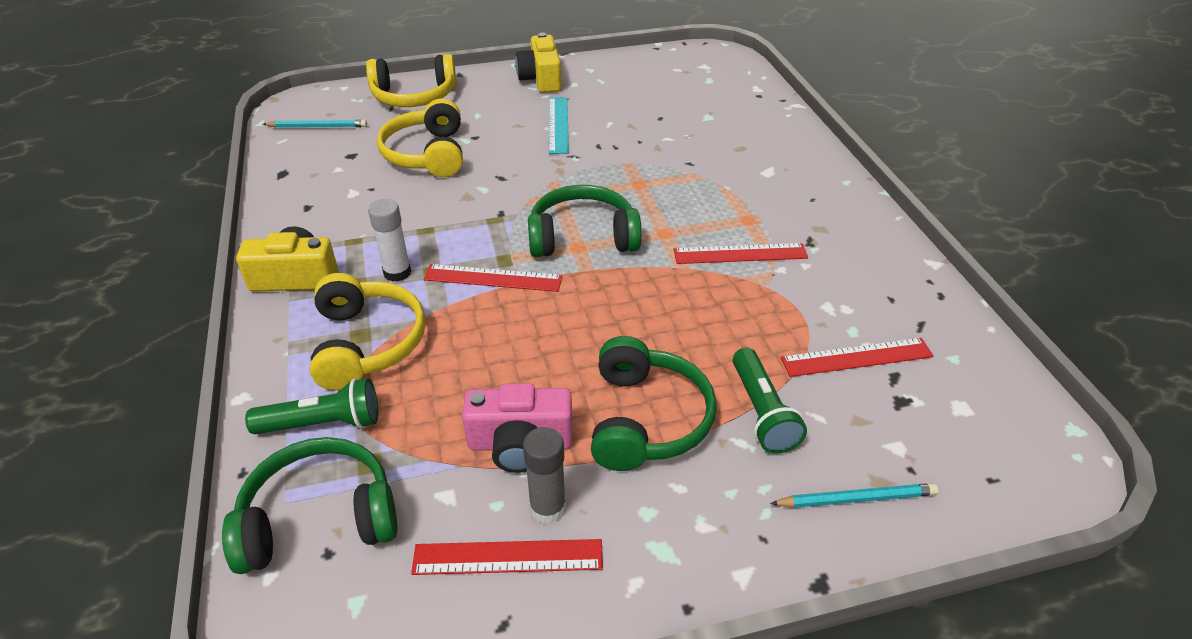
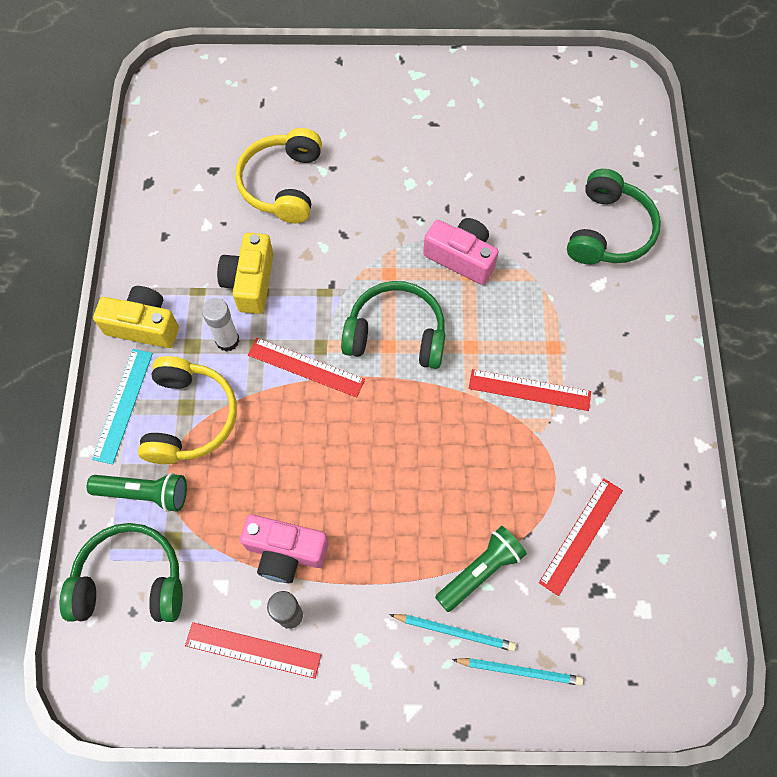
camera: 15 degrees right, 25 degrees up
turquoise pencil [263,120,367,128] -> turquoise pencil moved to [389,614,516,651]
yellow headphones [366,54,456,107] -> none
yellow camera [516,33,561,93] -> yellow camera moved to [217,233,274,314]
turquoise ruler [549,97,569,154] -> turquoise ruler moved to [92,349,153,464]
green headphones [591,336,717,471] -> green headphones moved to [567,169,661,265]
green flashlight [733,348,807,454] -> green flashlight turned 135 degrees counterclockwise [435,526,527,612]
red ruler [781,338,934,377] -> red ruler turned 60 degrees counterclockwise [539,478,623,596]
none -> pink camera [423,218,499,285]

